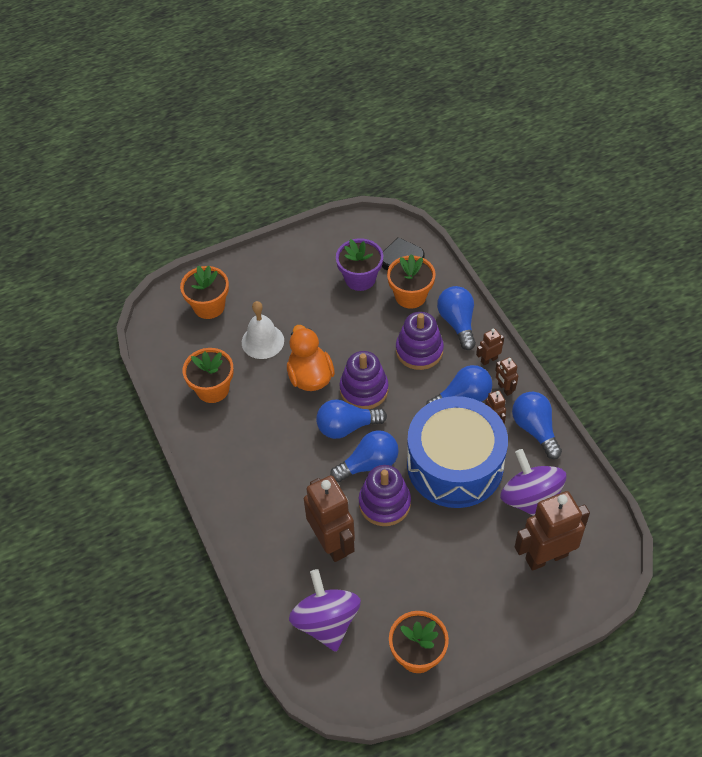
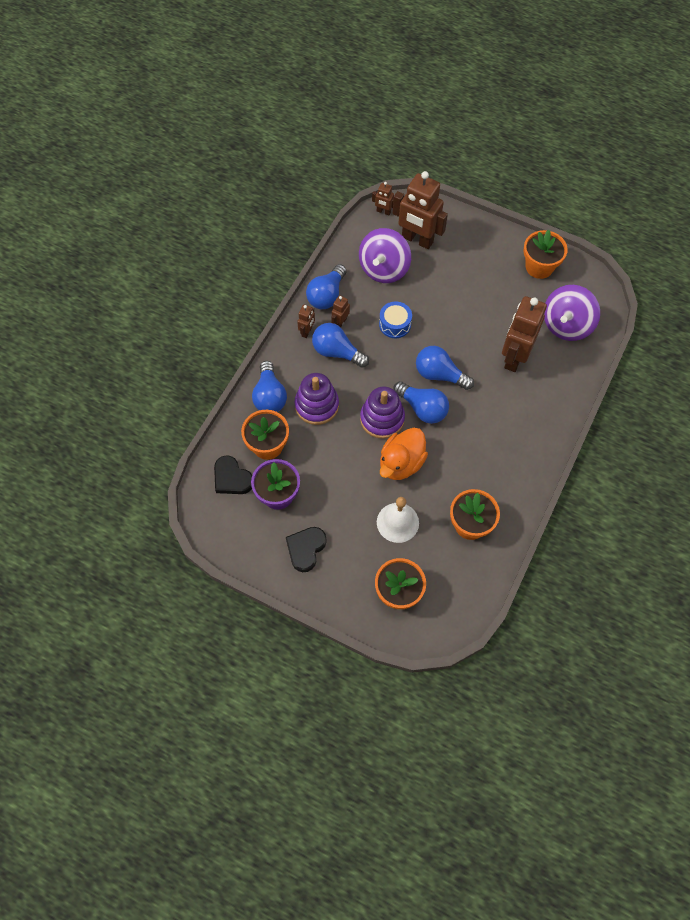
camera: 130 degrees left, 10 degrees up
purple stacking toy [359,465,411,526] -> none
blue drum [407,396,508,508] -> blue drum [379,302,412,338], size x0.40
blue light bulb [437,286,476,350] -> blue light bulb turned 45 degrees counterclockwise [252,361,287,412]
brown robot [476,329,504,365] -> brown robot moved to [372,182,394,215]
none -> black heart [286,527,327,572]

